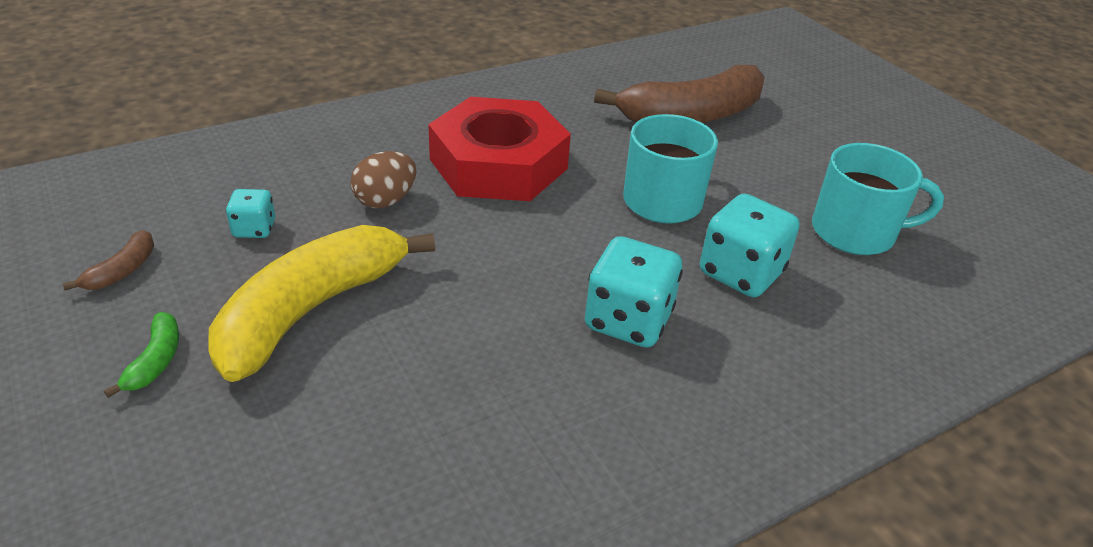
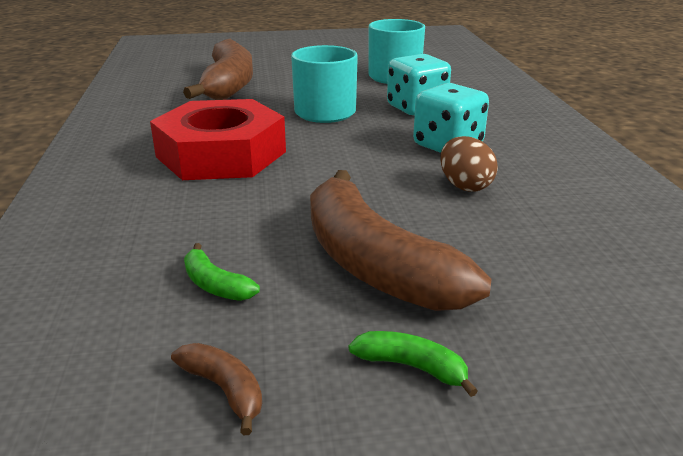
camera: 65 degrees left, 10 degrees down
yellow banana [208,225,435,382] -> brown banana [310,170,491,311]
turquoise dice [226,189,275,238] -> green banana [184,243,260,301]
brown egg [350,151,416,208] -> brown egg moved to [440,136,498,192]

